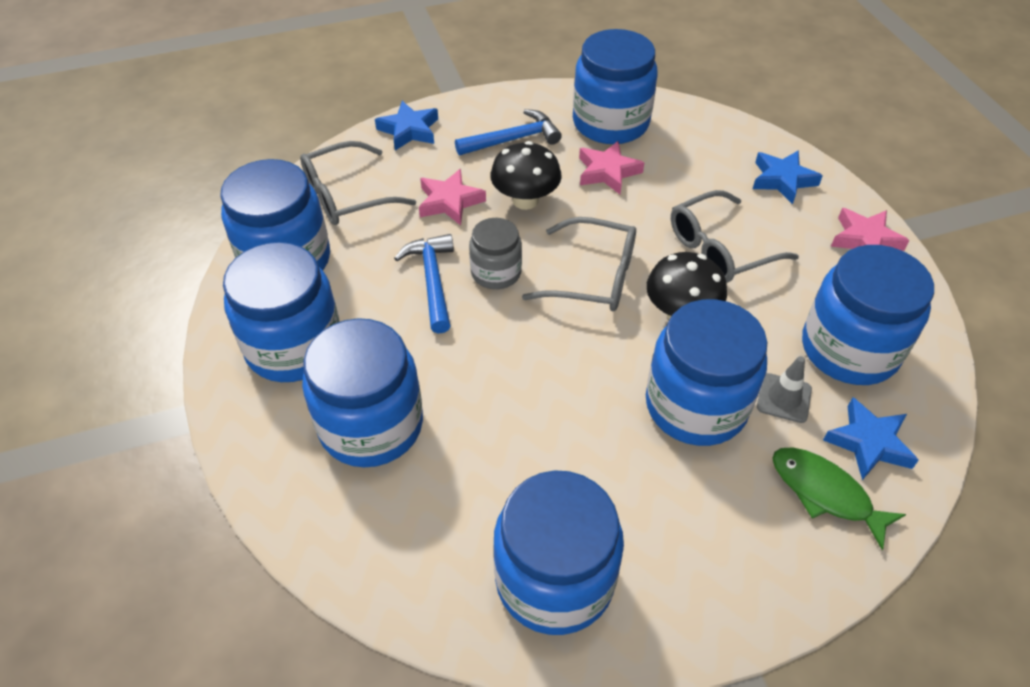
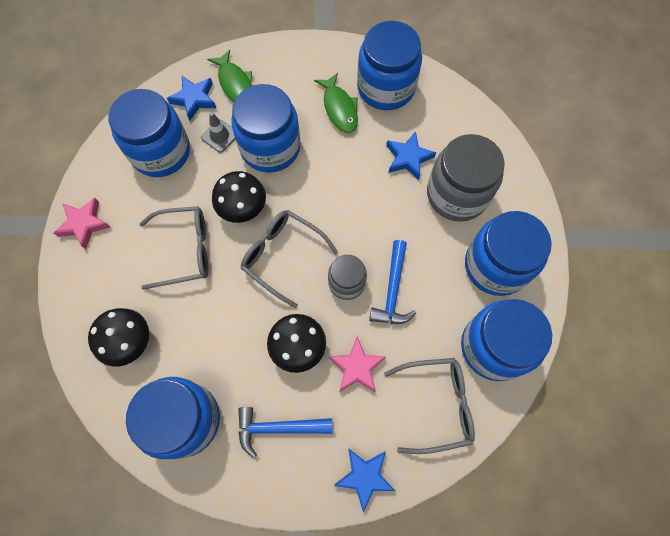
camera: 160 degrees left, 20 degrees up
blue jar [302,318,423,467] -> grey jar [427,134,505,222]
pink star [579,141,644,194] -> none
blue star [753,150,823,204] -> blue star moved to [386,131,436,180]
none -> black mushroom [88,308,149,367]
none -> green fish [314,73,358,133]

